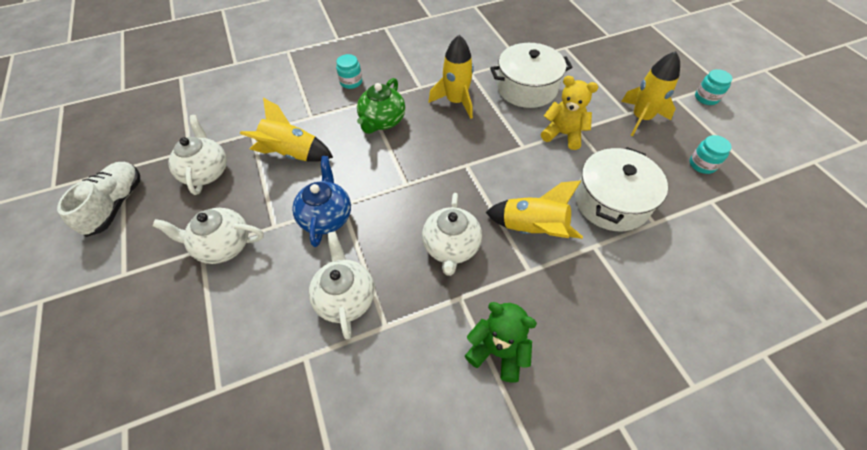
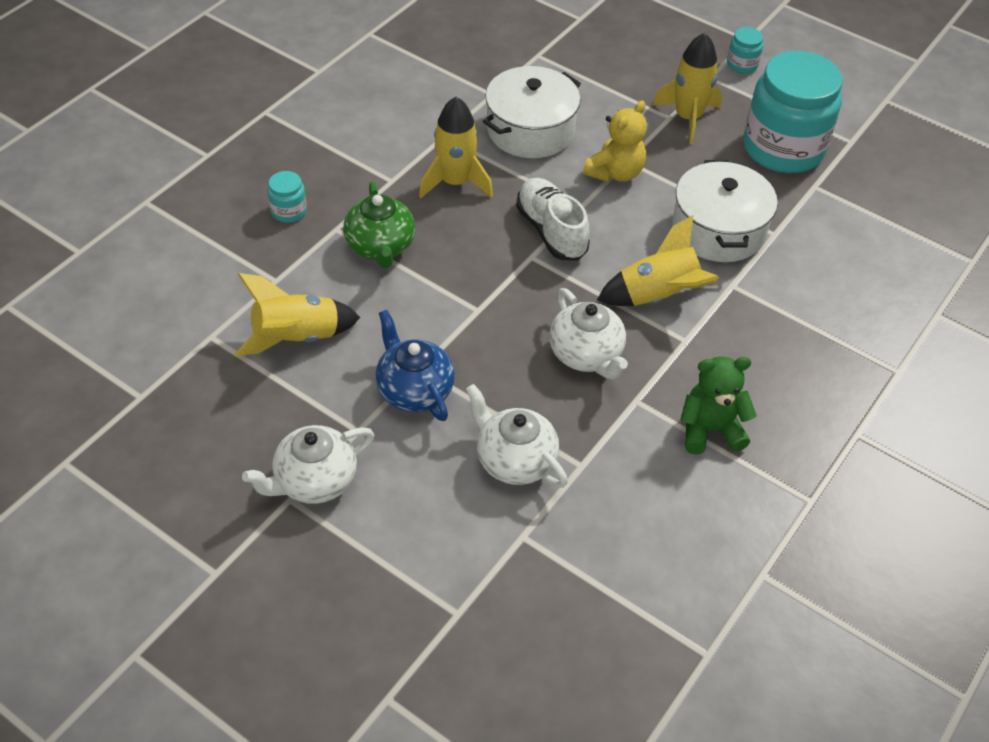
camera: 35 degrees left, 5 degrees down
white shoe [57,162,140,237] -> white shoe moved to [516,178,590,261]
white teapot [168,115,227,195] -> none
yellow teddy bear [541,76,598,150] -> yellow teddy bear turned 135 degrees clockwise [583,100,647,182]
turquoise jar [689,135,732,174] -> turquoise jar [744,51,843,173], size x2.45

